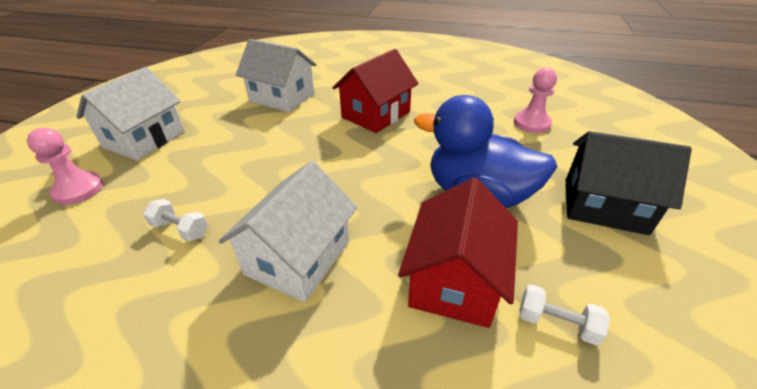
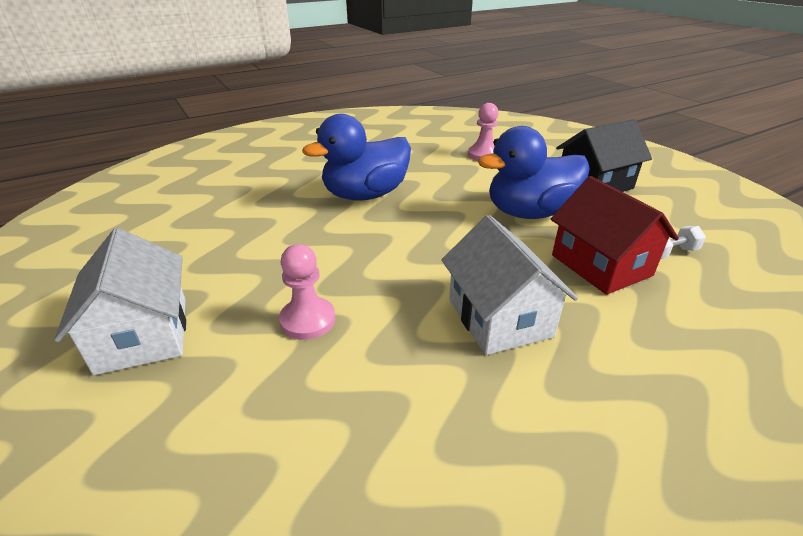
camera: 45 degrees left, 5 degrees down
pink pawn [27,128,103,205] -> pink pawn moved to [279,244,336,340]
white dumbbell [143,199,208,242] -> none
white house [236,39,317,112] -> none
red house [332,49,419,133] -> blue duck [302,114,411,201]

